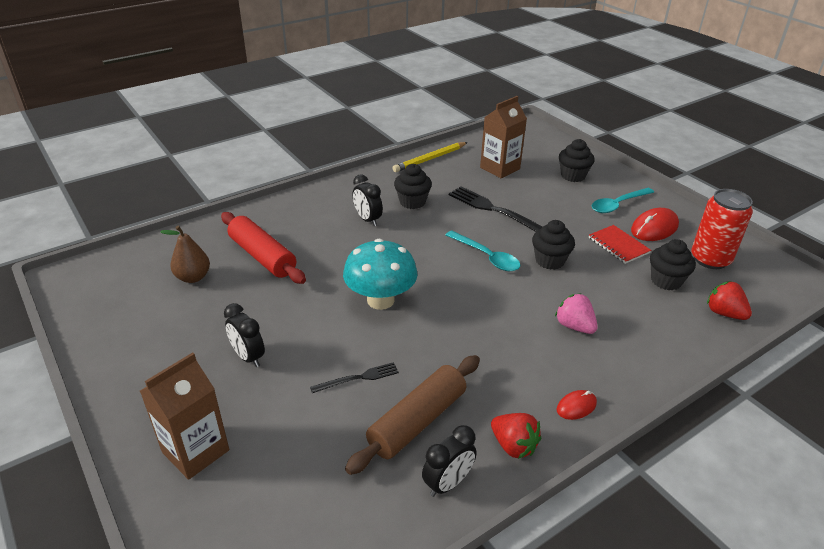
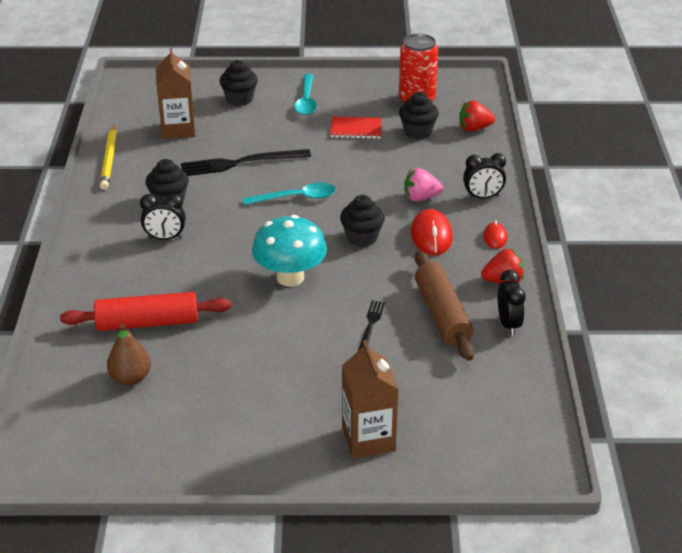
camera: 55 degrees left, 0 degrees up
black clock [224,303,265,367] -> black clock moved to [463,153,506,199]
black cupcake [532,220,575,270] -> black cupcake moved to [340,195,385,247]
red mouse [631,208,679,241] -> red mouse moved to [411,209,453,255]

